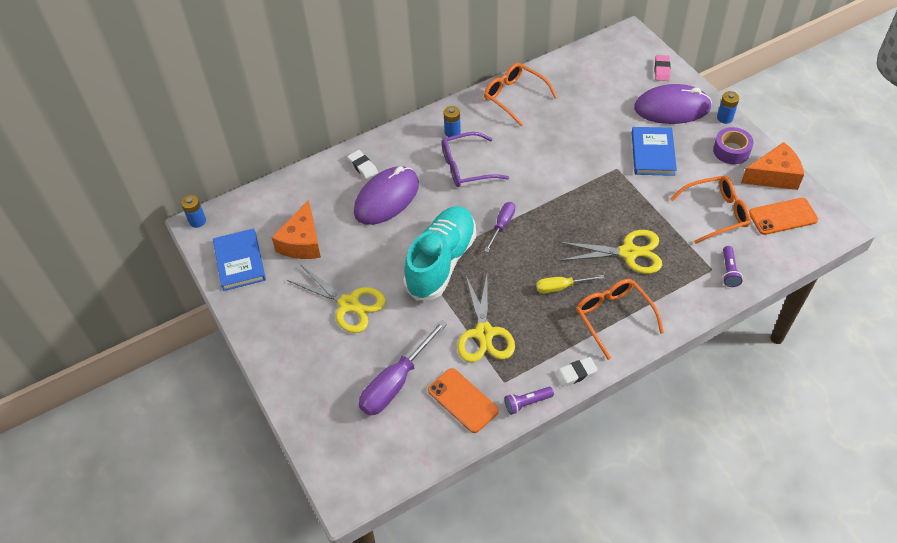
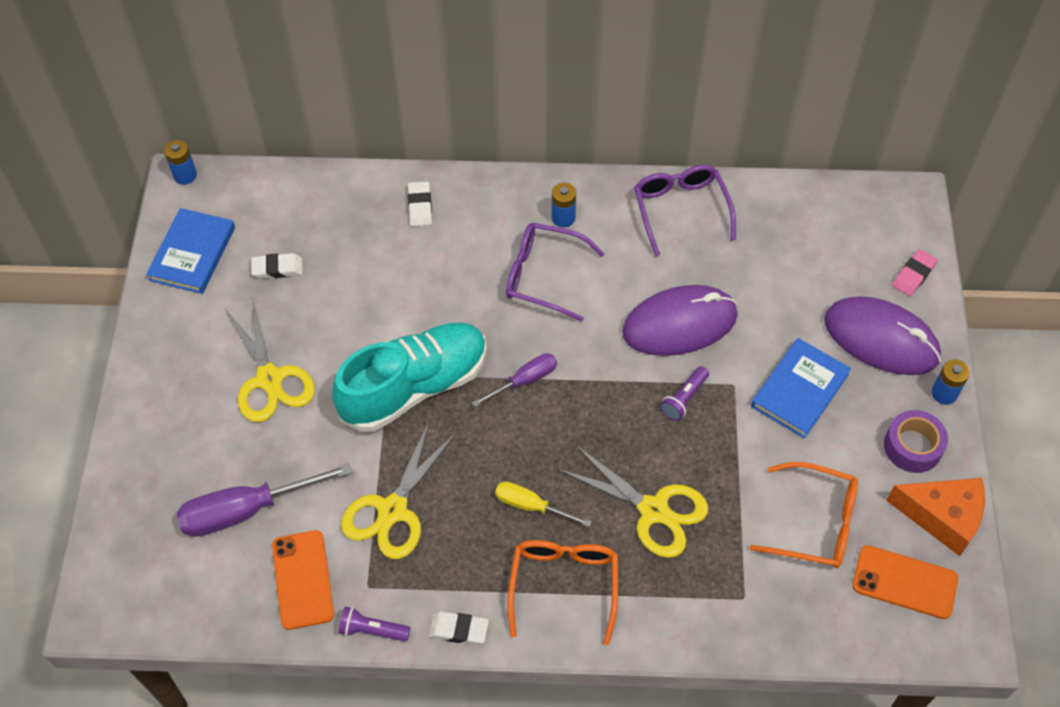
camera: 30 degrees right, 5 degrees up
orange cheese [271,200,321,259] -> white eraser [251,253,303,279]
purple mouse [354,166,419,225] -> purple mouse moved to [622,285,738,356]
orange glasses [484,63,557,126] -> purple glasses [634,165,736,257]
purple flashlight [723,246,743,287] -> purple flashlight moved to [660,366,709,421]

